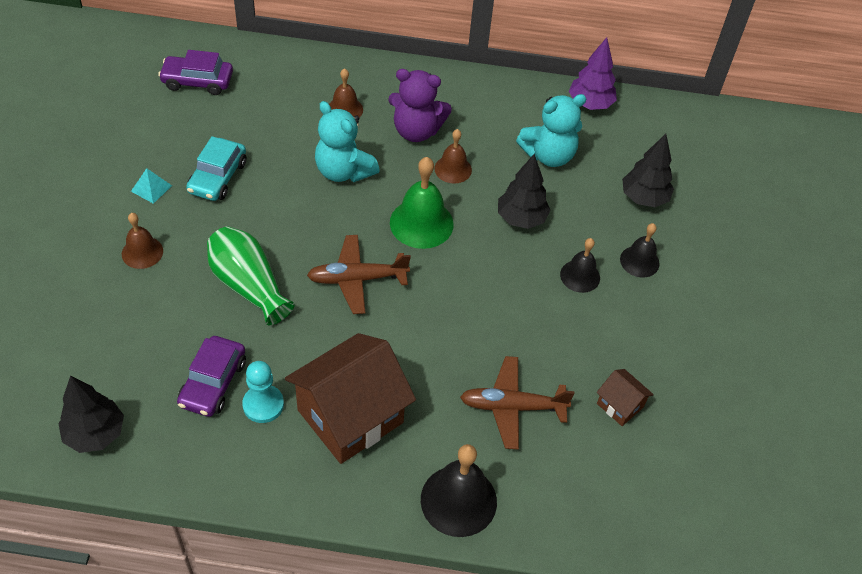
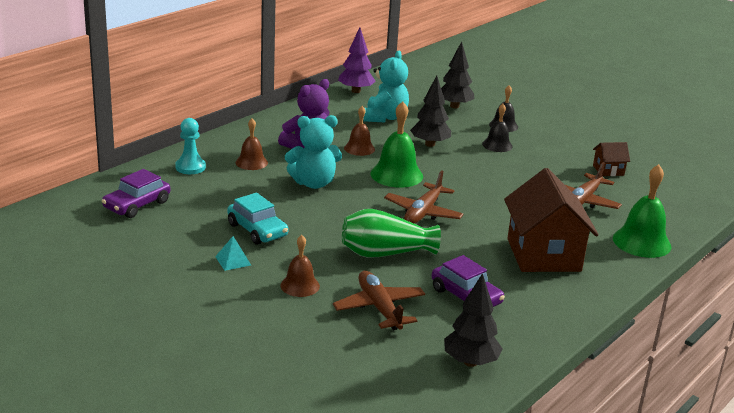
camera: 55 degrees left, 25 degrees down
turquoise pawn [242,361,284,423] -> turquoise pawn moved to [175,118,206,174]
black bell [421,444,497,537] -> green bell [613,164,671,258]
none -> brown plane [333,271,425,330]

